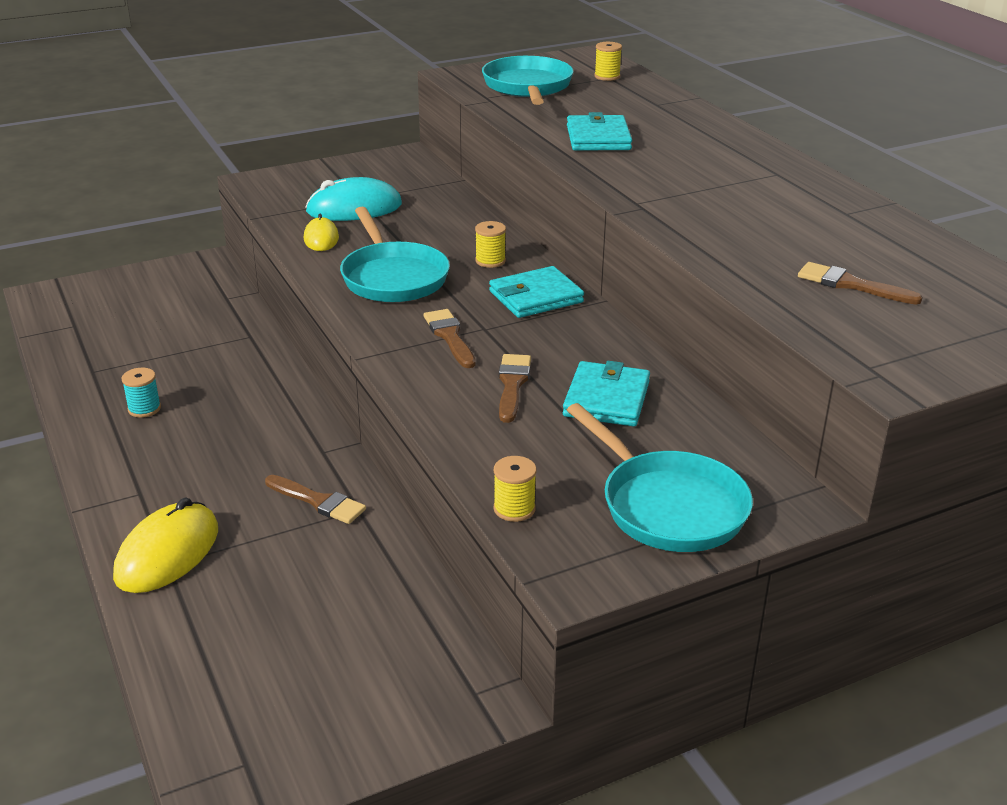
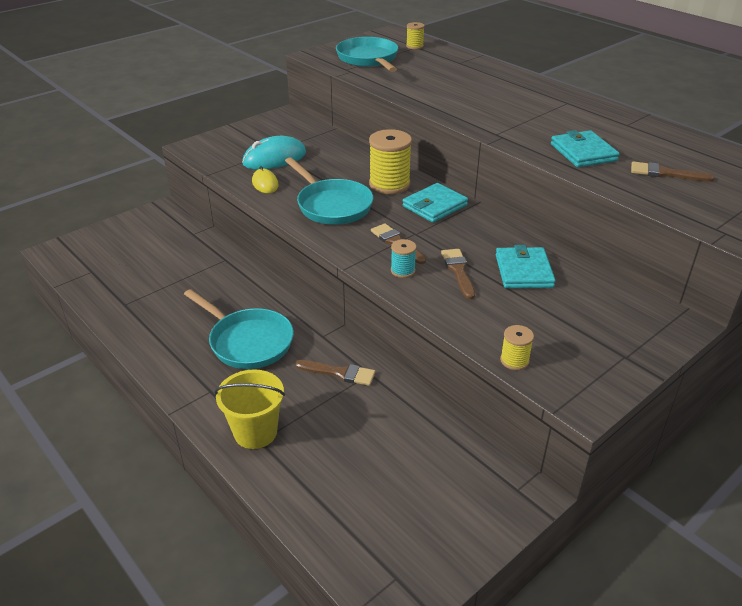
camera: 15 degrees left, 5 degrees up
yellow mouse [113,498,218,593] -> yellow bucket [214,369,285,449]
turquoise spool [122,368,161,418] -> turquoise spool moved to [391,239,417,278]
yellow spool [475,221,506,268] -> yellow spool [369,129,412,194], size x1.98
turquoise wallet [567,112,632,151] -> turquoise wallet moved to [551,130,620,167]
turquoise pan [567,403,753,552] -> turquoise pan moved to [184,289,294,369]

